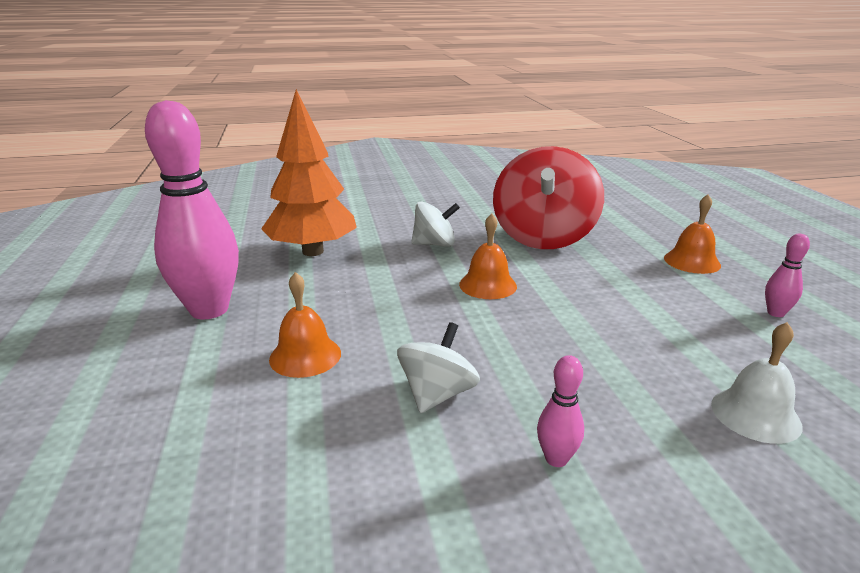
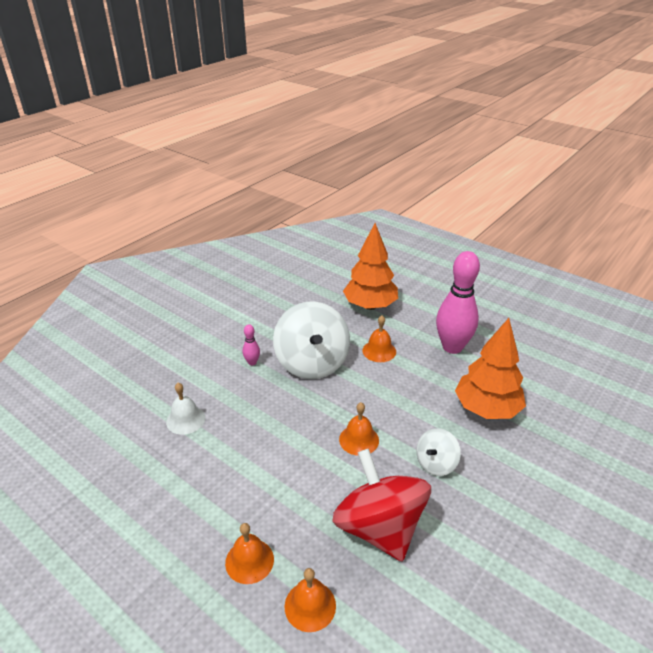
camera: 140 degrees right, 10 degrees up
white spinning top [397,322,480,413] -> white spinning top [273,302,350,379], size x1.98
pink bowling pin [765,234,810,317] -> none
none -> orange bell [285,568,336,632]
none -> orange tree [343,223,398,310]

